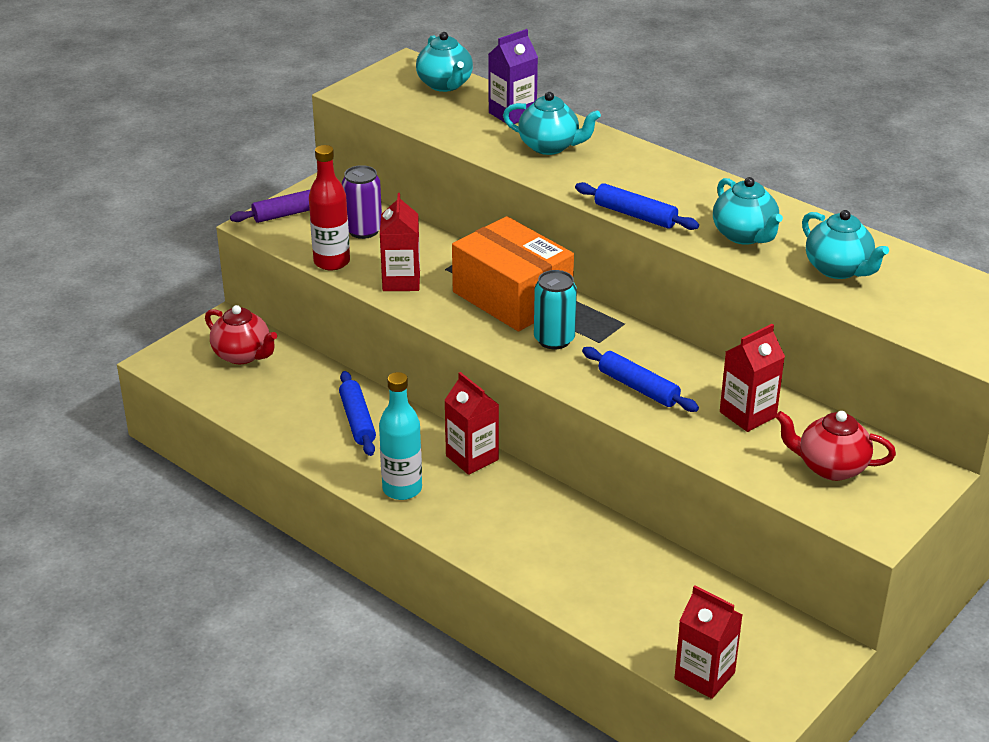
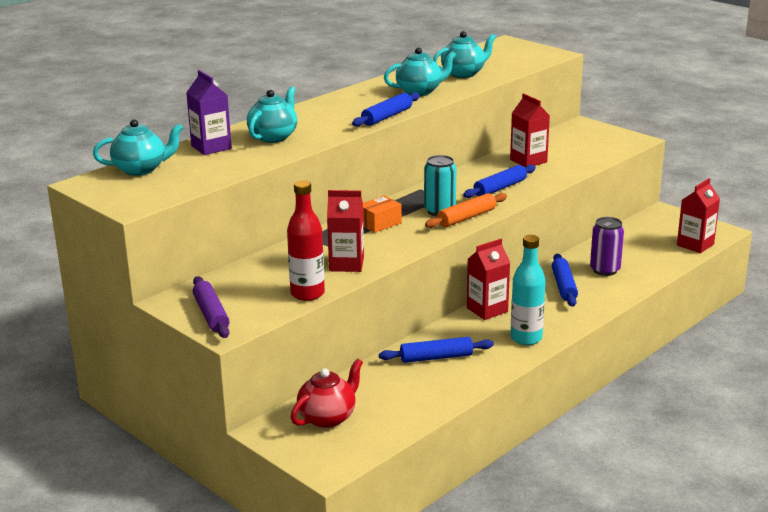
camera: 85 degrees left, 10 degrees down
purple can [342,165,382,239] -> purple can moved to [590,217,624,276]
orange box [452,216,574,331] -> orange box [363,196,402,233], size x0.45
red teapot [775,411,896,481] -> none
none -> orange rolling pin [425,193,507,228]
none -> blue rolling pin [552,254,578,307]

